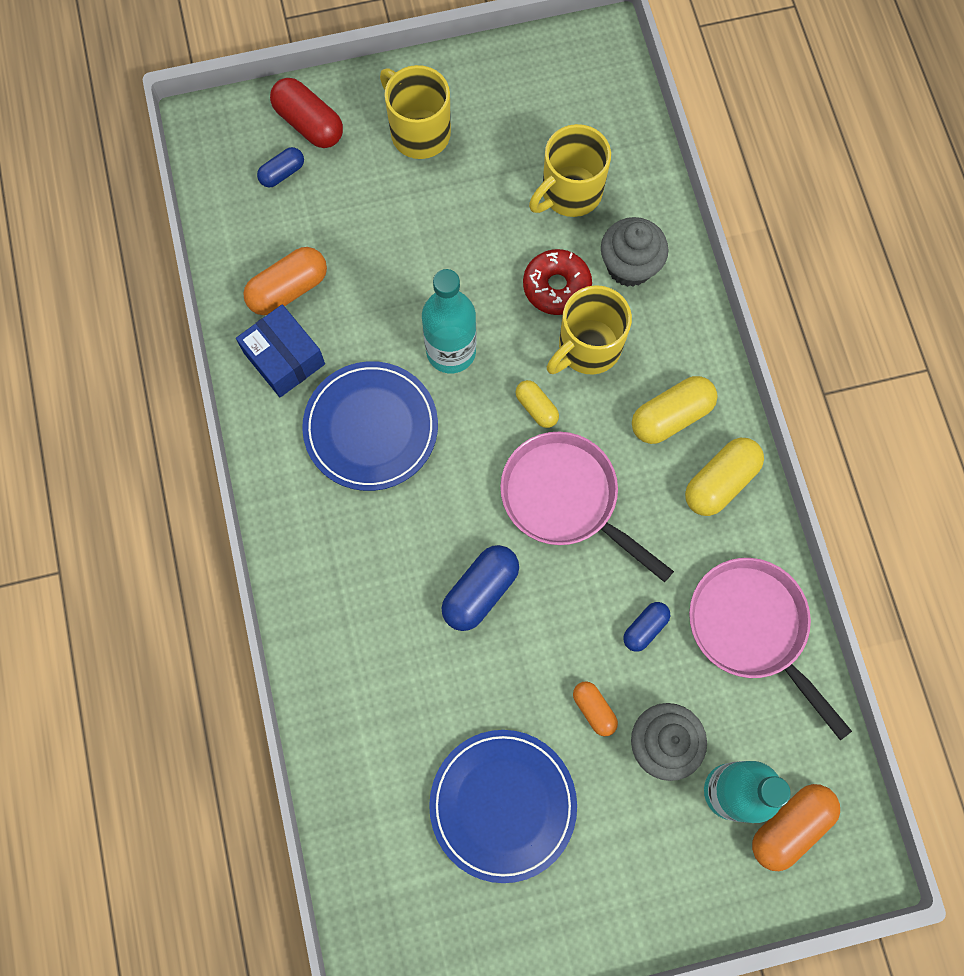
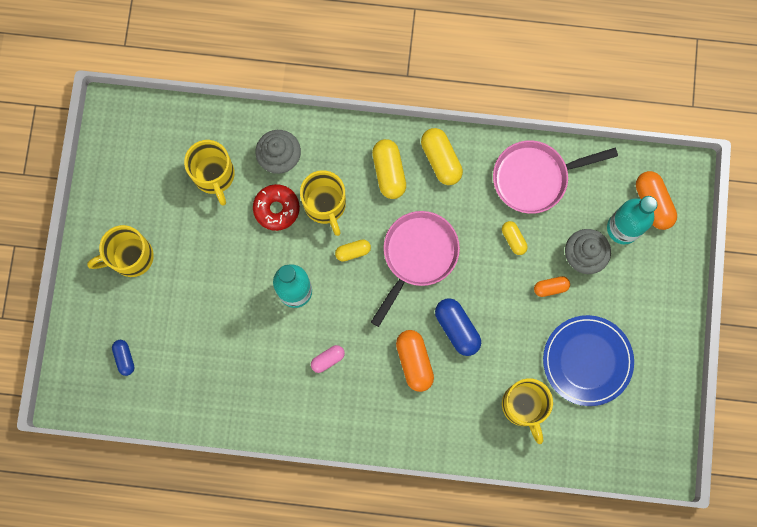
camera: 70 degrees left, 5 degrees up
blue box [236,304,325,397] -> none
orange capsule [243,247,327,315] -> orange capsule moved to [396,330,434,392]
red capsule [270,78,343,148] -> none
blue plate [302,361,438,491] -> pink capsule [311,345,345,373]
pink pan [500,431,674,583] -> pink pan turned 150 degrees clockwise [371,211,460,327]
blue capsule [623,602,670,652] -> yellow capsule [502,221,528,255]
none -> yellow mug [502,378,553,444]

